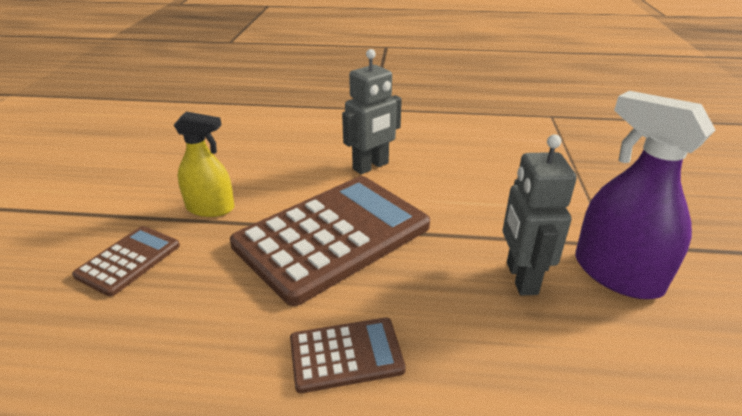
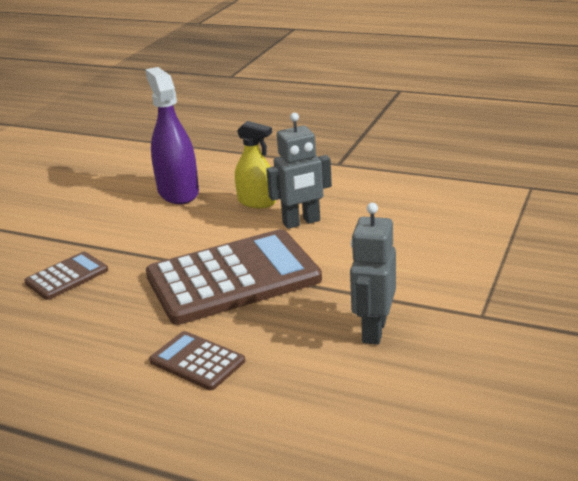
camera: 20 degrees right, 5 degrees down
yellow spray bottle [174,112,235,217] -> yellow spray bottle moved to [235,121,276,208]
brown calculator [290,318,406,393] -> brown calculator turned 150 degrees counterclockwise [149,331,245,390]
purple spray bottle [575,91,715,299] -> purple spray bottle moved to [145,67,199,204]

